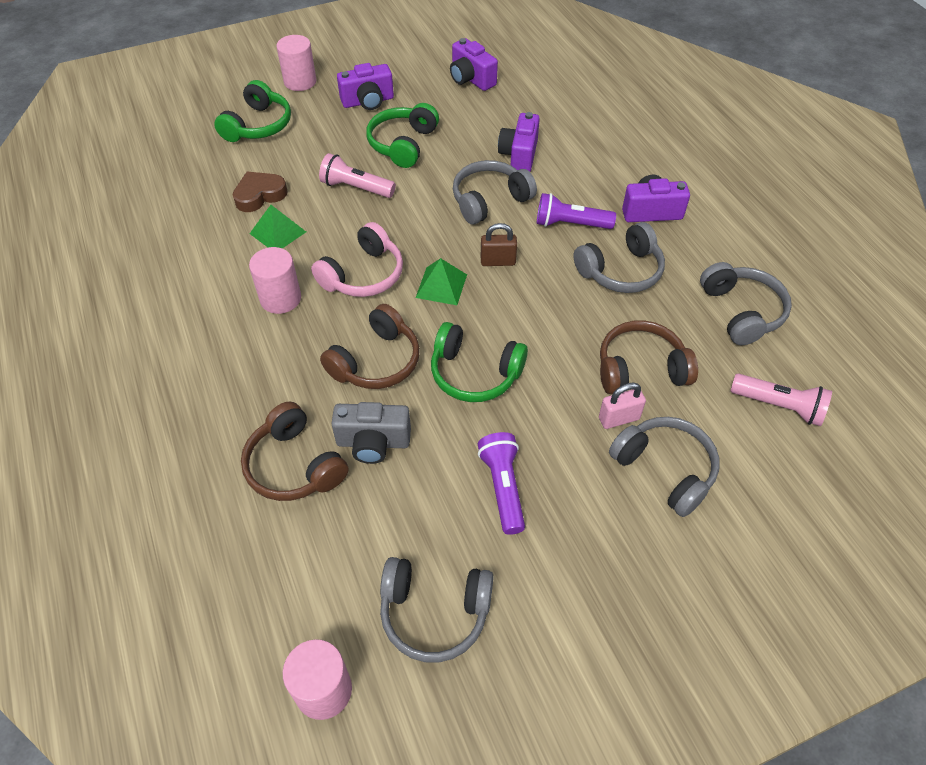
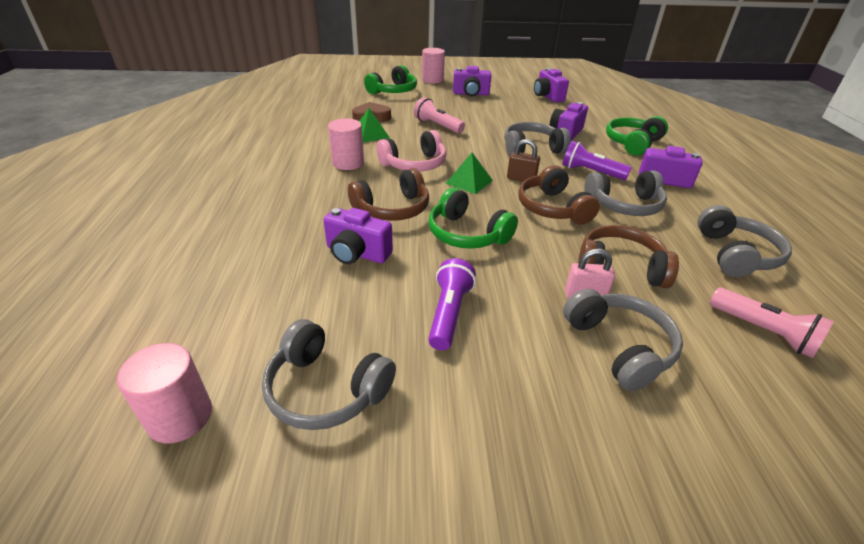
camera: 20 degrees right, 15 degrees down
brown headphones [241,402,348,501] -> brown headphones moved to [518,165,600,225]
grey camera [331,402,411,464] -> purple camera [323,208,393,264]
green headphones [366,103,439,168] -> green headphones moved to [606,116,668,156]

